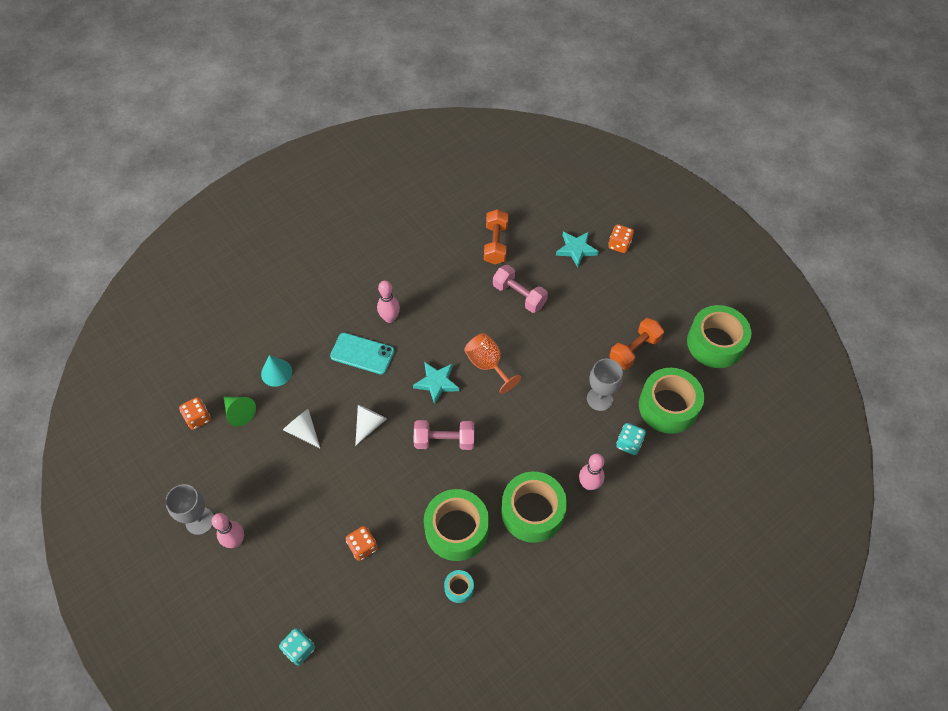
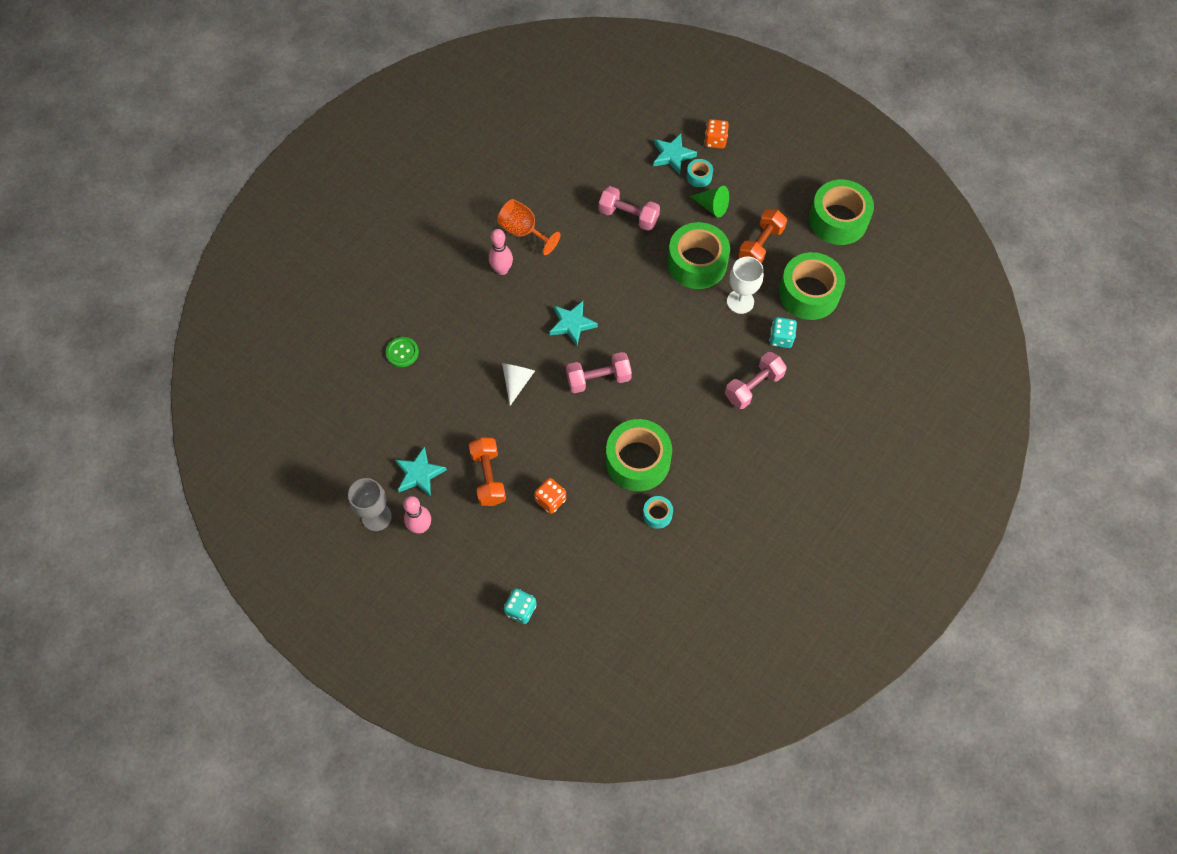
camera: 15 degrees left, 5 degrees up
orange dice [179,397,211,430] -> none
green cone [224,396,256,427] -> green cone moved to [690,186,729,217]
turquoise cone [261,355,292,387] -> green button [386,337,419,367]
white cone [283,409,320,448] -> none
turquoise phone [330,333,395,375] -> none
orange goblet [464,333,521,394] -> orange goblet moved to [497,199,561,255]
orange dumbbell [484,209,508,265] -> orange dumbbell moved to [469,437,506,506]
green tape [501,472,567,543] -> green tape moved to [667,222,730,289]
pink bowling pin [579,454,604,490] -> pink dumbbell [725,352,787,409]
grey goblet [587,359,623,411] -> white goblet [727,257,764,314]
none -> turquoise star [395,447,447,497]
none -> turquoise tape [686,159,713,187]

